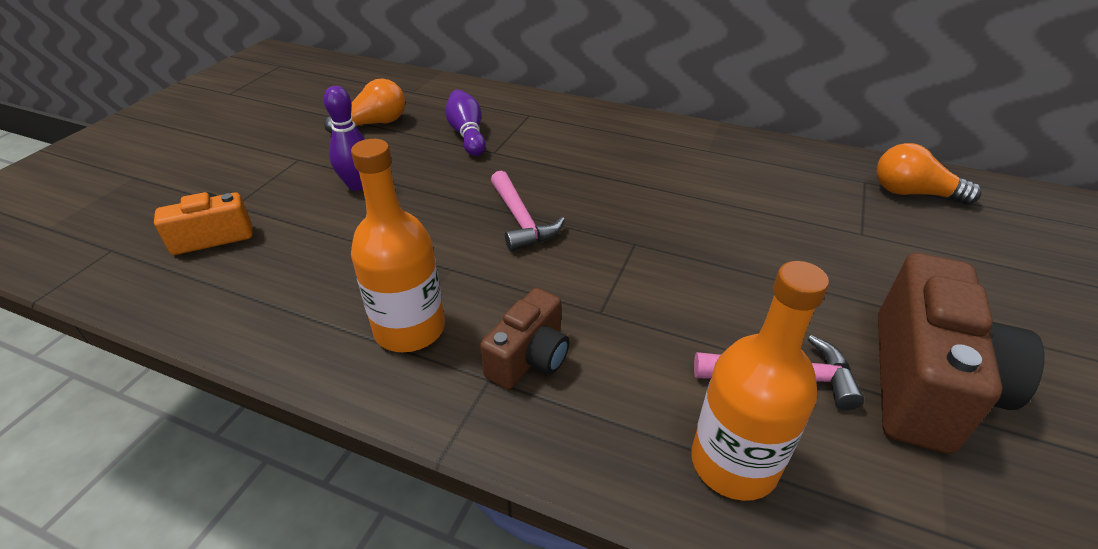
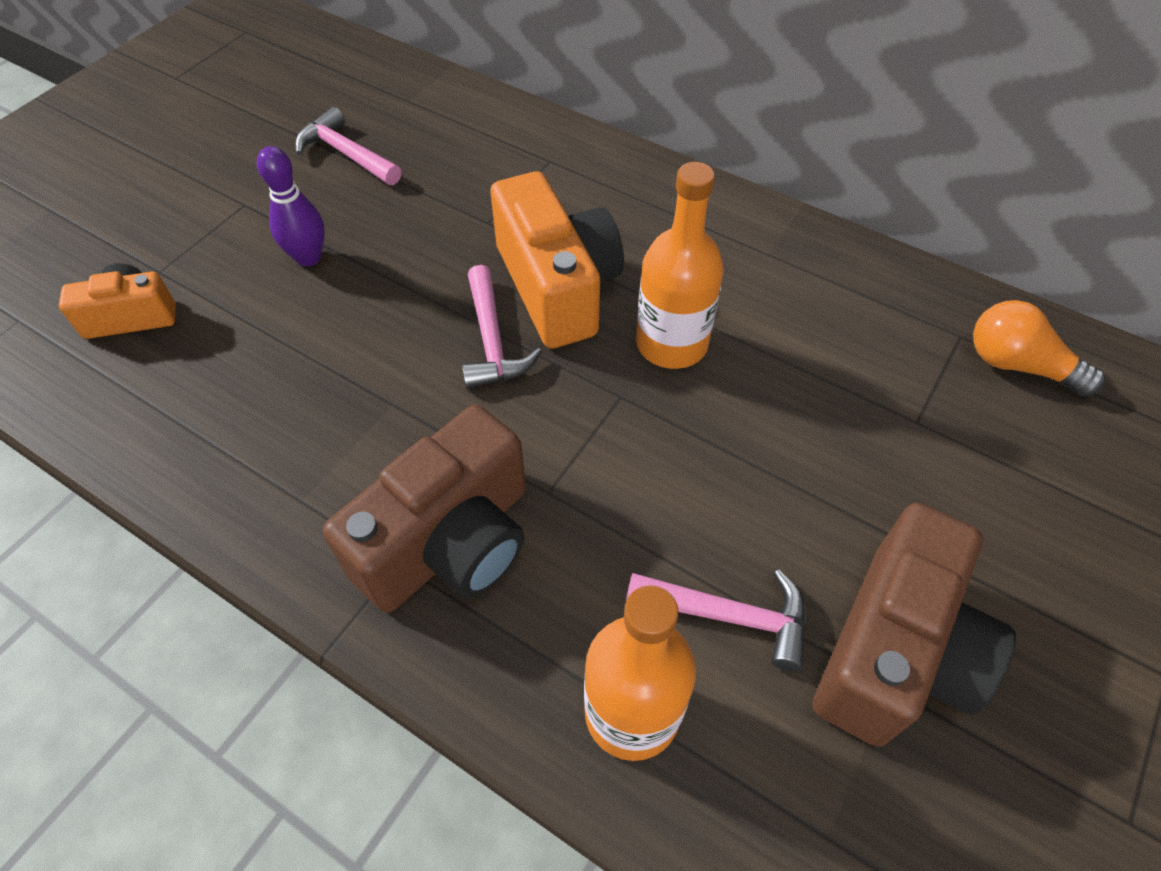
camera: 10 degrees right, 15 degrees up
orange light bulb [324,79,405,134] -> pink hammer [295,107,401,185]
orange bottle [351,139,445,352] -> orange bottle moved to [636,162,724,369]
purple bowling pin [445,90,486,156] -> none
brown camera [480,288,570,389] -> brown camera [323,405,526,613], size x1.78
none -> orange camera [490,171,624,349]

